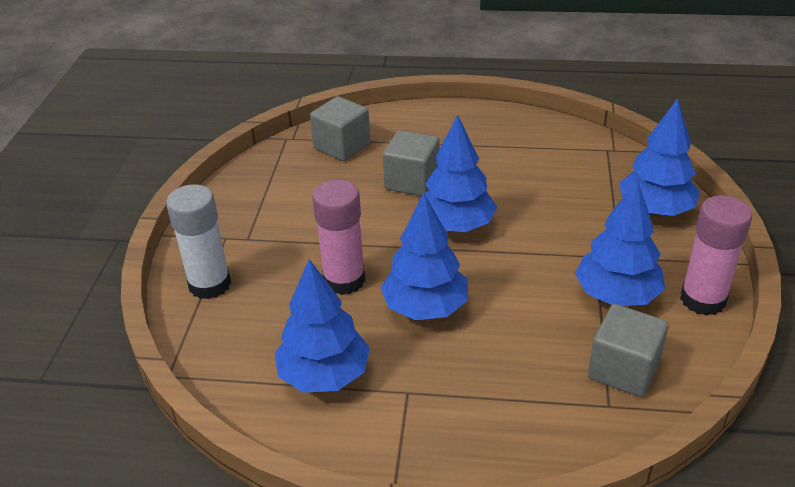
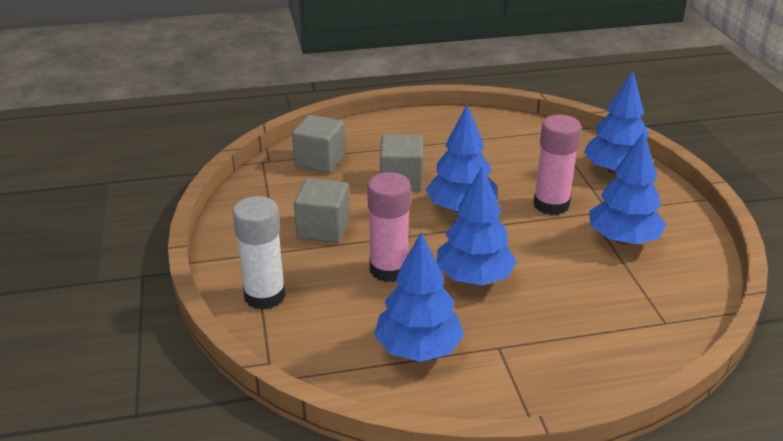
camera: 20 degrees left, 5 degrees down
grey cube [588,304,669,397] -> grey cube moved to [294,178,350,243]
pink glue stick [680,195,752,316] -> pink glue stick moved to [533,115,581,215]

